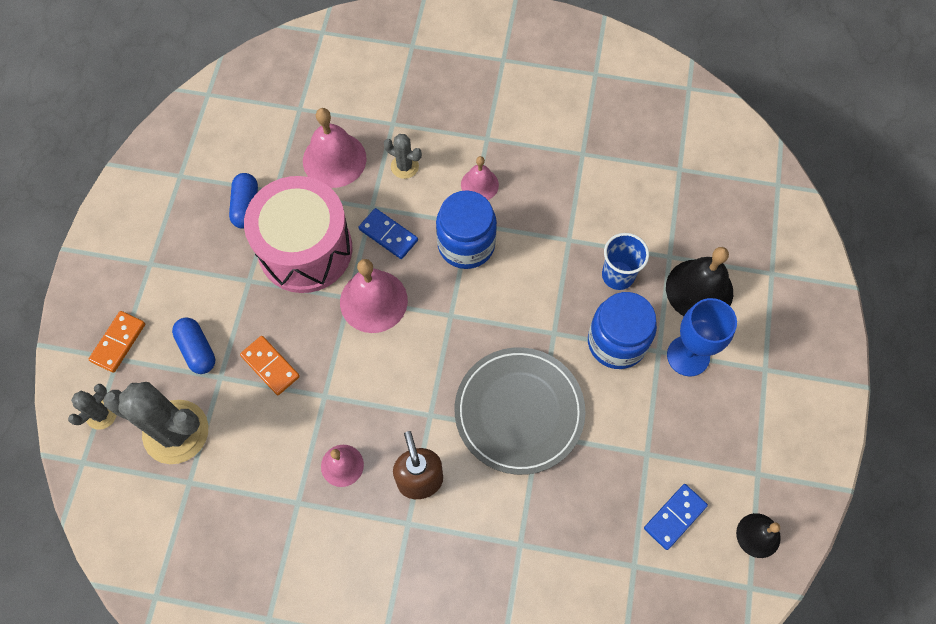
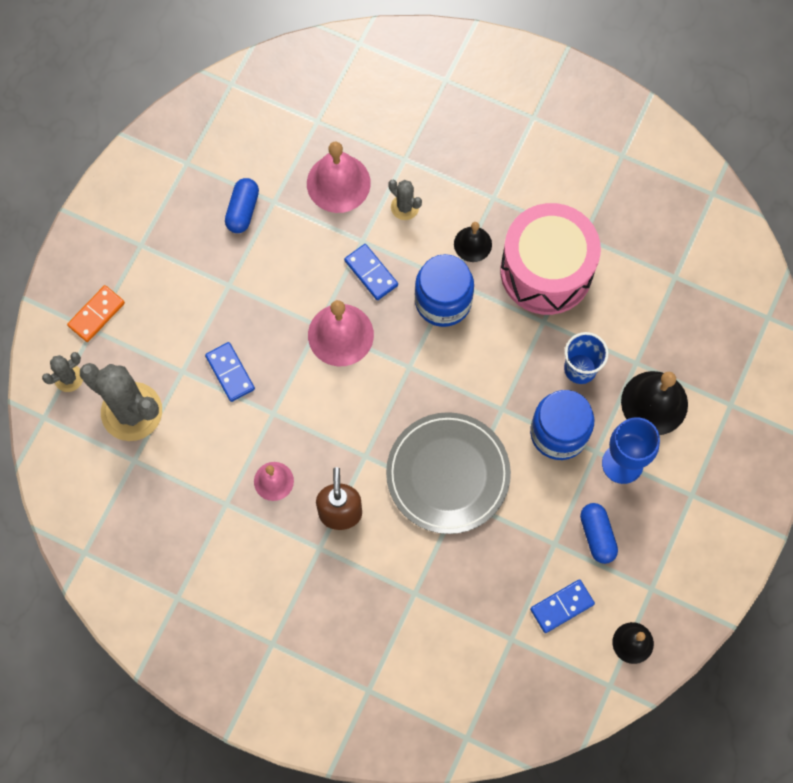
camera: 15 degrees right, 5 degrees up
blue capsule [172,317,215,374] -> blue capsule moved to [580,503,618,564]
orange domino [240,336,300,395] -> blue domino [205,342,255,402]
pink drum [244,176,352,293] -> pink drum moved to [500,203,601,315]
pink bell [461,156,499,200] -> black bell [454,222,492,262]

